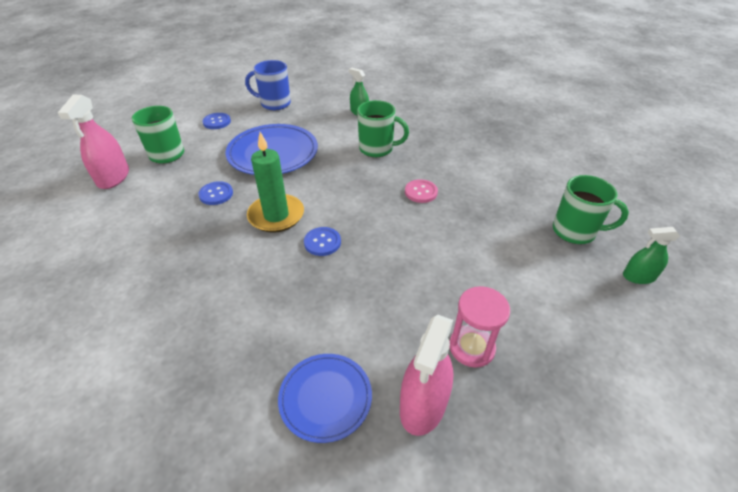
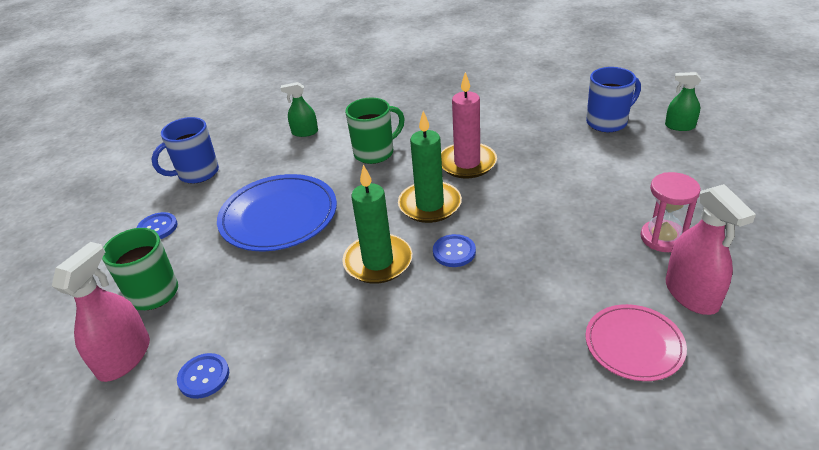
camera: 40 degrees left, 5 degrees down
pink spray bottle [58,95,129,189] -> pink spray bottle turned 120 degrees counterclockwise [52,242,150,382]
blue button [198,181,233,205] -> blue button moved to [177,353,229,399]
blue plate [278,354,372,443] -> pink plate [586,304,687,381]
pink button [405,179,438,203] -> pink candle [441,72,497,179]
green mug [553,175,629,244] -> blue mug [586,67,641,132]
green spray bottle [623,227,680,284] -> green spray bottle turned 60 degrees clockwise [665,72,701,131]
none -> green candle [398,111,462,223]

